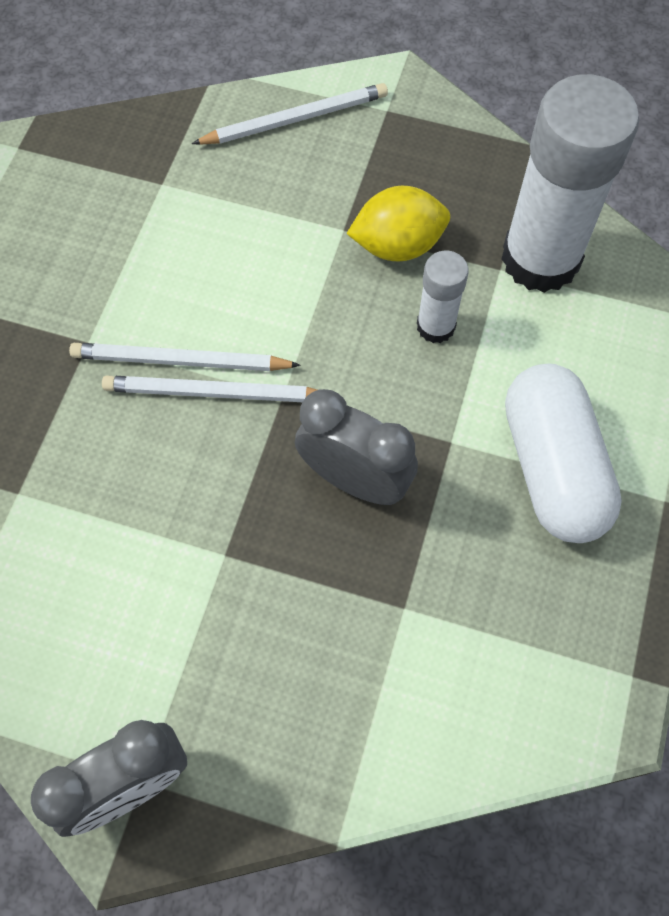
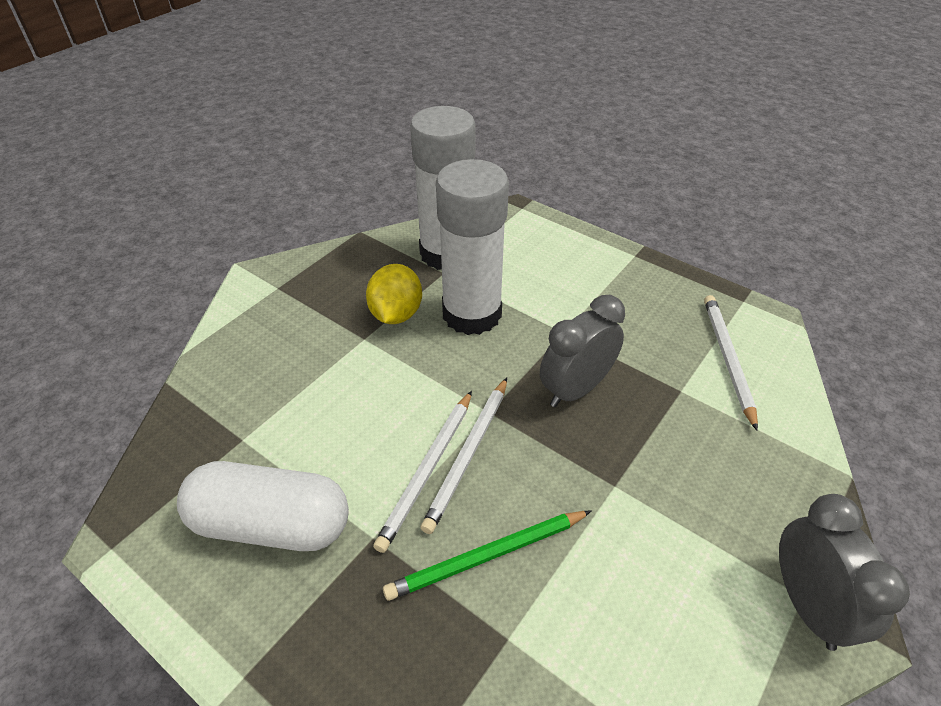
camera: 70 degrees left, 20 degrees down
white pencil [192,83,388,145] -> white pencil moved to [704,295,758,431]
white glue stick [417,250,469,343] -> white glue stick [436,159,509,335], size x2.08
white capsule [505,364,622,543] -> white capsule moved to [177,461,349,551]
none -> green pencil [383,511,591,601]

